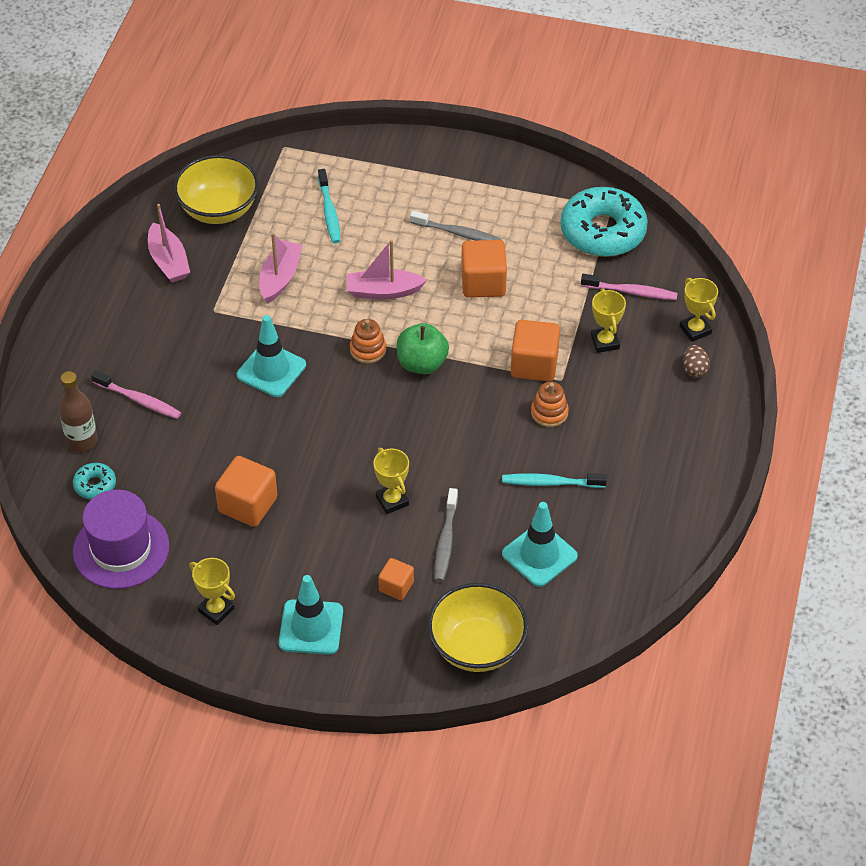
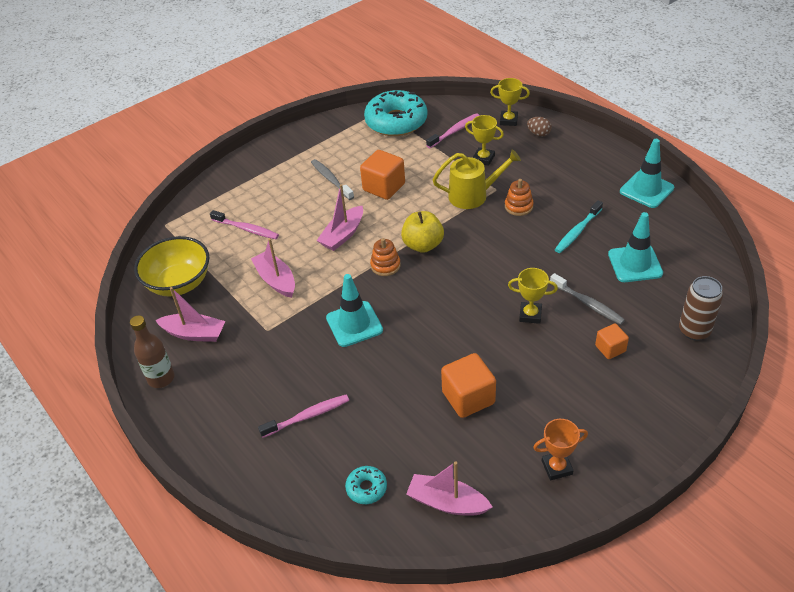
camera: 50 degrees left, 5 degrees down
brown bottle [59,371,98,452] -> brown bottle moved to [130,315,175,388]
purple hat [73,490,169,589] -> pink boat [406,461,492,516]
yellow trophy [189,558,235,625] -> orange trophy [533,419,588,480]
turquoise traffic cone [279,575,343,655] -> turquoise traffic cone moved to [620,139,674,208]
turquoise toothbrush [318,169,340,243] -> pink toothbrush [210,210,279,239]
green apple [397,323,449,374] -> yellow apple [401,211,444,253]
grey toothbrush [410,211,502,240] -> grey toothbrush turned 90 degrees counterclockwise [311,159,354,200]
yellow bowl [428,583,528,672] -> brown can [679,276,723,341]
orange cube [511,320,560,381] -> yellow watering can [432,149,521,209]

